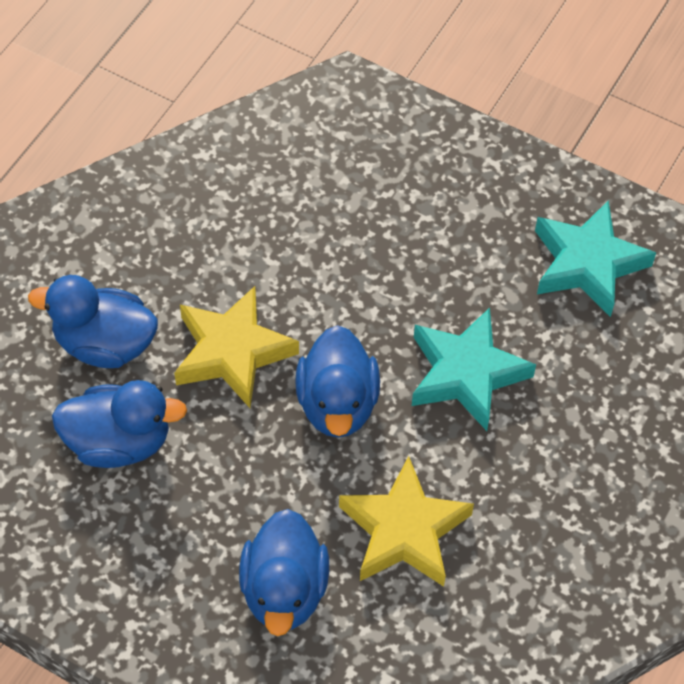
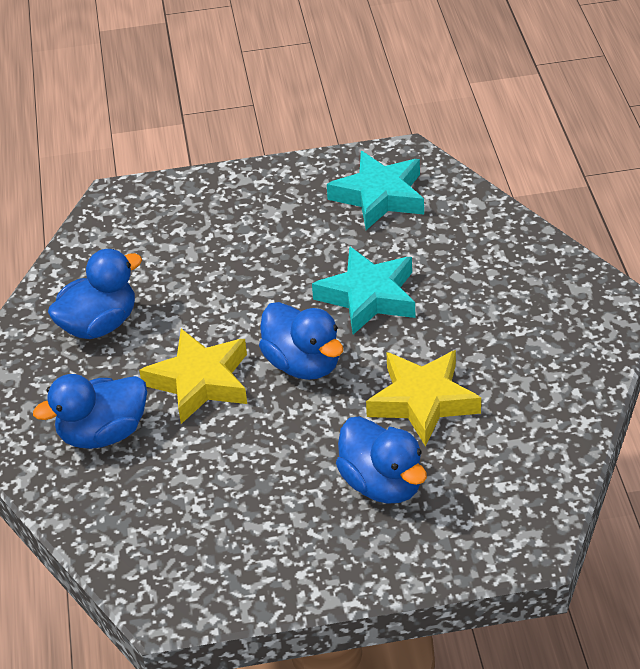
camera: 35 degrees left, 15 degrees down
blue duck [52,380,187,468] -> blue duck moved to [48,249,142,339]

